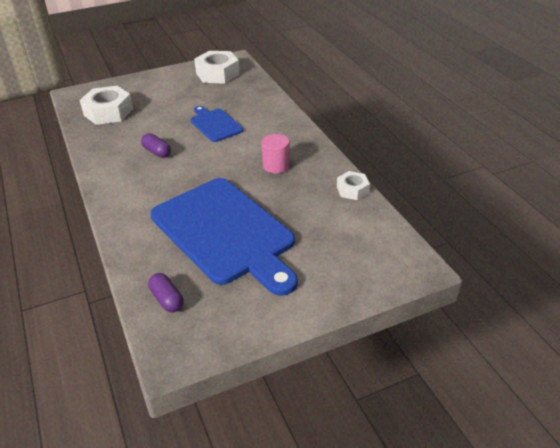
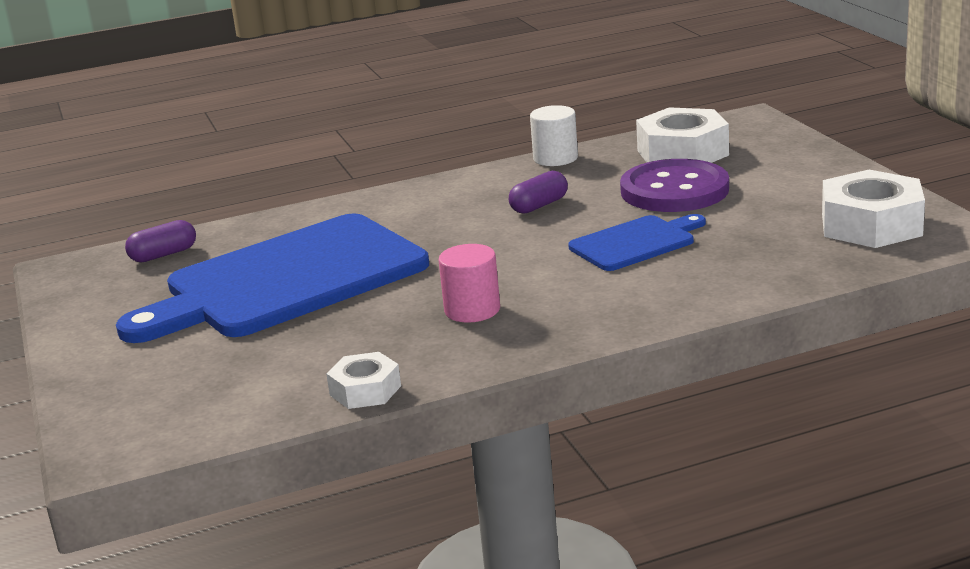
camera: 95 degrees right, 15 degrees down
none -> white cylinder [530,105,578,166]
none -> purple button [620,159,729,212]

